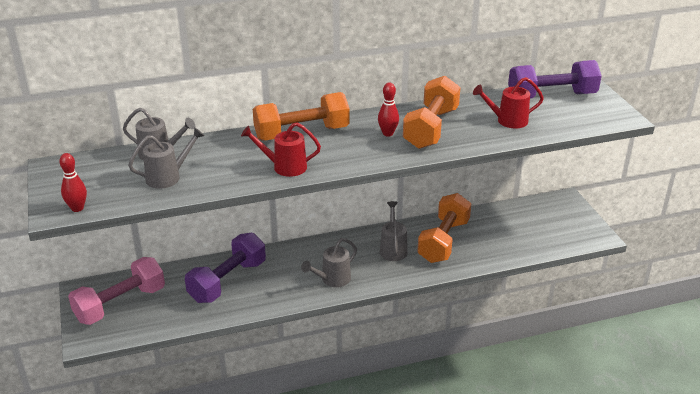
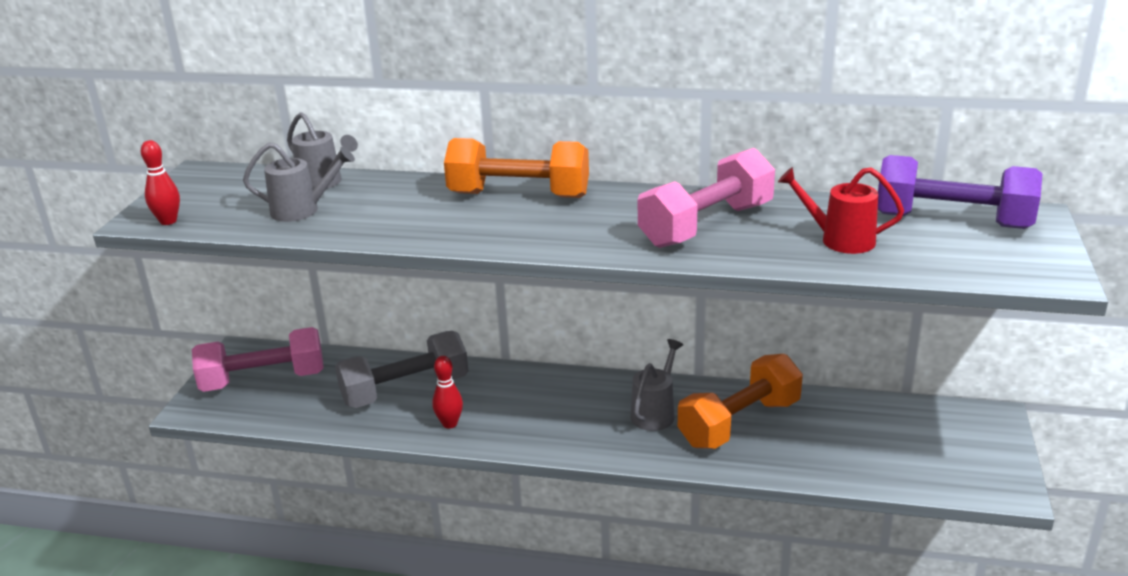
camera: 30 degrees right, 5 degrees down
purple dumbbell [185,233,266,303] -> grey dumbbell [335,331,468,408]
red watering can [241,122,321,177] -> none
grey watering can [301,238,357,287] -> none
red bowling pin [378,82,399,137] -> red bowling pin moved to [432,356,463,428]
orange dumbbell [403,76,461,149] -> pink dumbbell [638,148,775,248]

